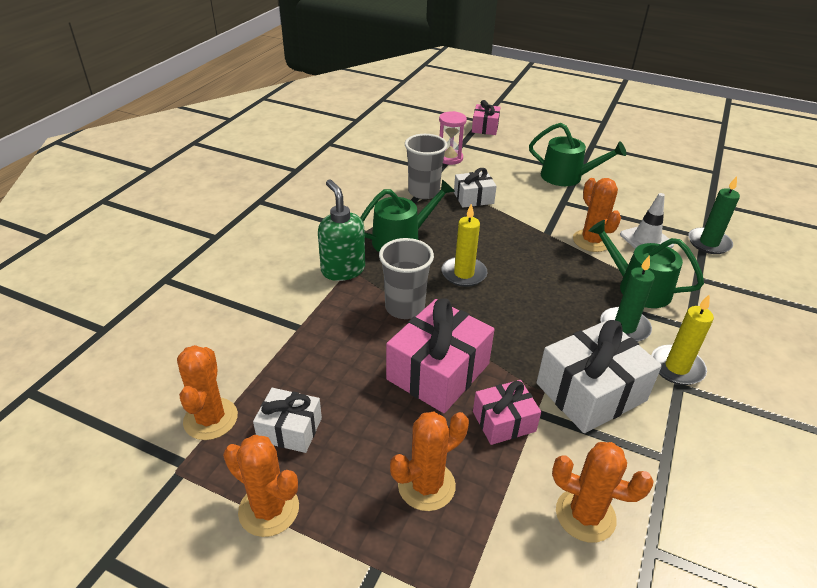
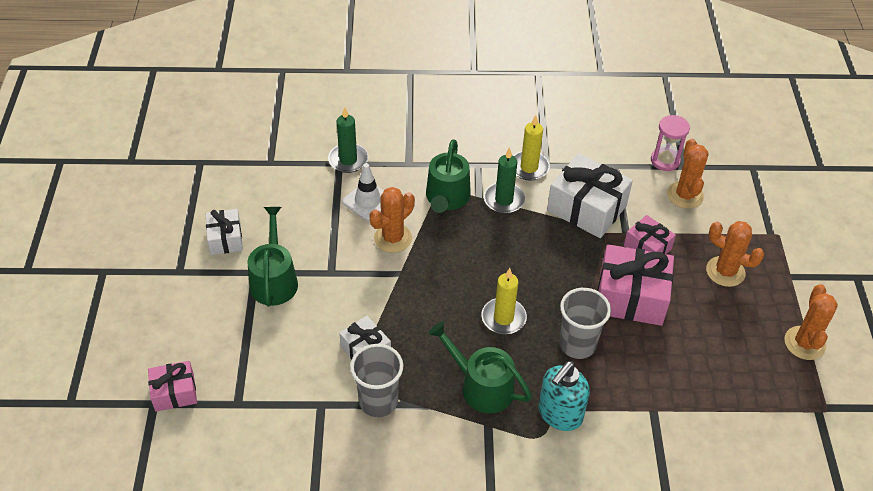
camera: 115 degrees left, 10 degrees up
orange cactus [177,345,238,440] -> none
white gift [253,388,322,453] -> white gift moved to [206,209,243,255]
green soap dispenser [318,179,365,281] -> turquoise soap dispenser [538,361,590,431]
pink hourglass [439,111,467,165] -> pink hourglass moved to [651,115,690,171]

